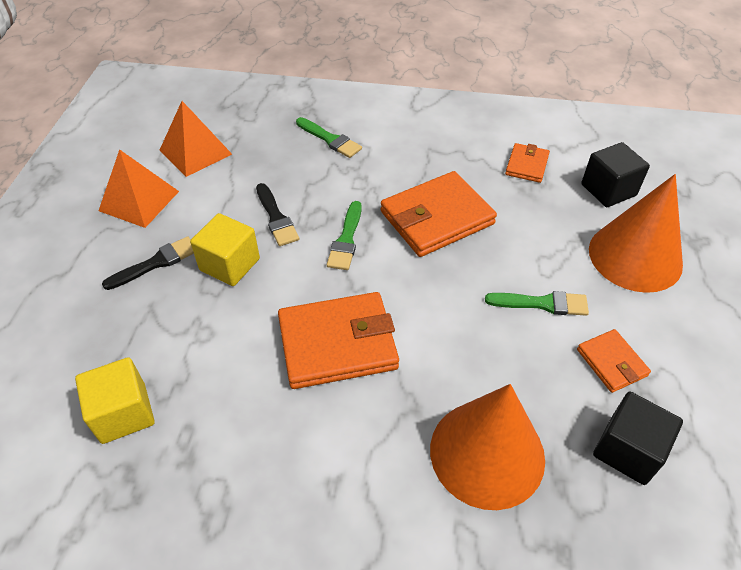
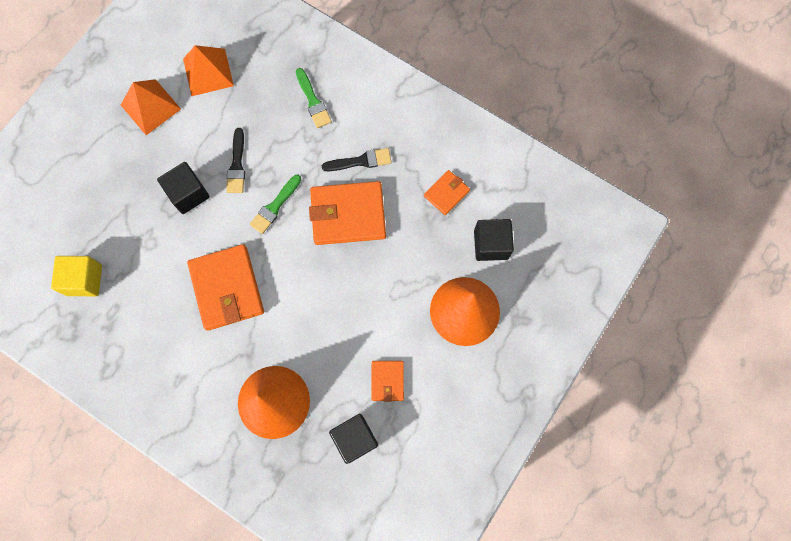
camera: 25 degrees right, 25 degrees up
black brush [102,236,194,290] -> black brush moved to [322,148,392,171]
yellow cube [190,213,260,286] -> black cube [157,162,210,214]
orange wallet [278,292,399,389] -> orange wallet turned 60 degrees clockwise [187,244,264,331]
green brush [485,291,589,316] -> none

